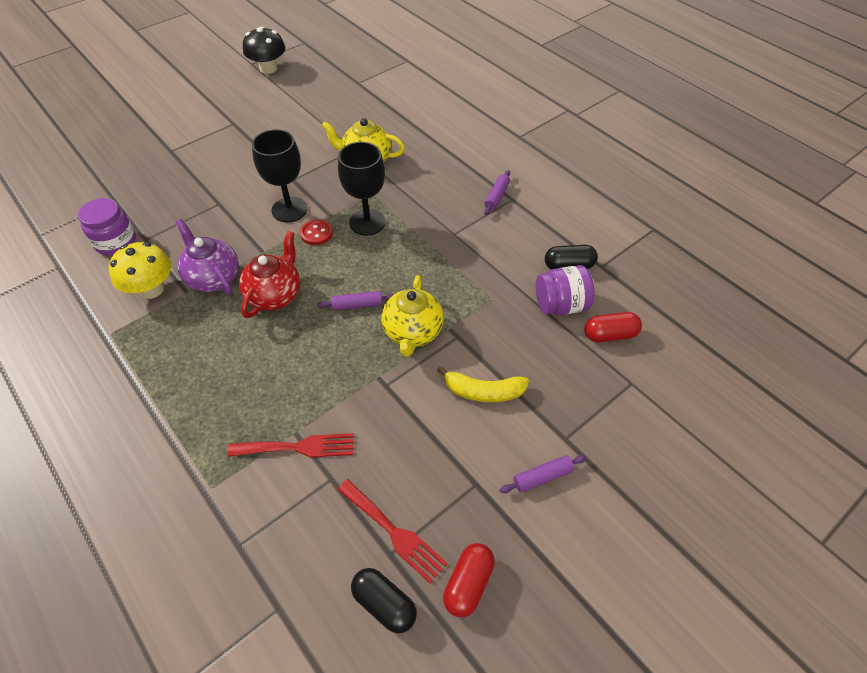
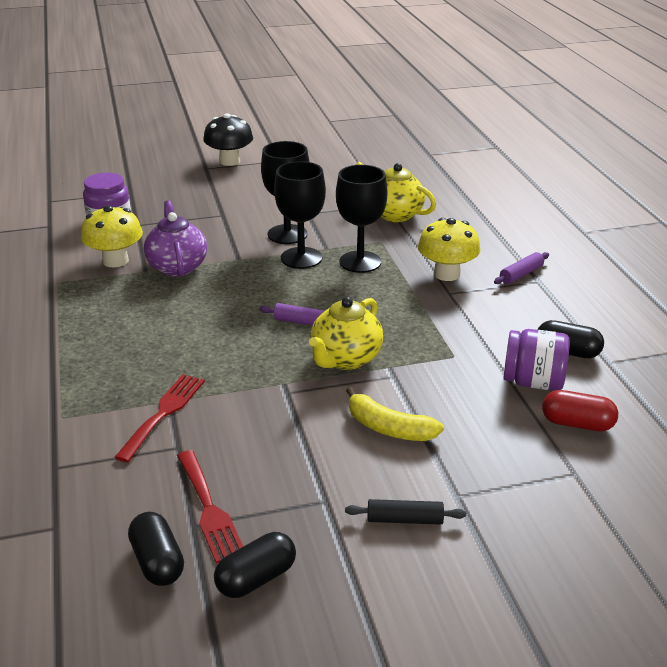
camera: 25 degrees right, 20 degrees down
red fork [227,433,354,458] -> red fork turned 90 degrees counterclockwise [114,374,205,462]
red teapot [239,231,300,318] -> none
black mushroom [243,26,286,74] -> black mushroom moved to [203,113,253,166]
red button [300,219,333,245] -> black goblet [274,161,326,269]
red capsule [443,543,495,617] -> black capsule [214,532,296,598]
purple rolling pin [500,455,587,493] -> black rolling pin [345,499,466,525]
none -> yellow mushroom [418,218,481,281]

